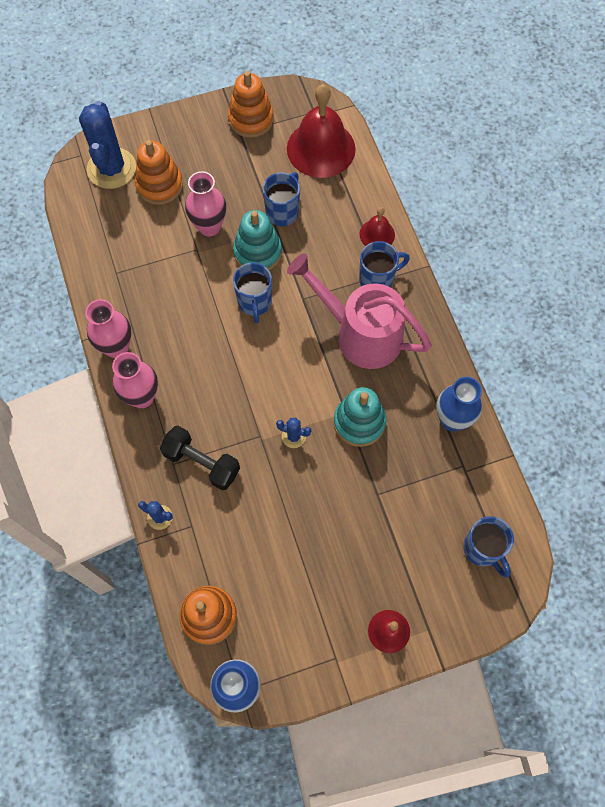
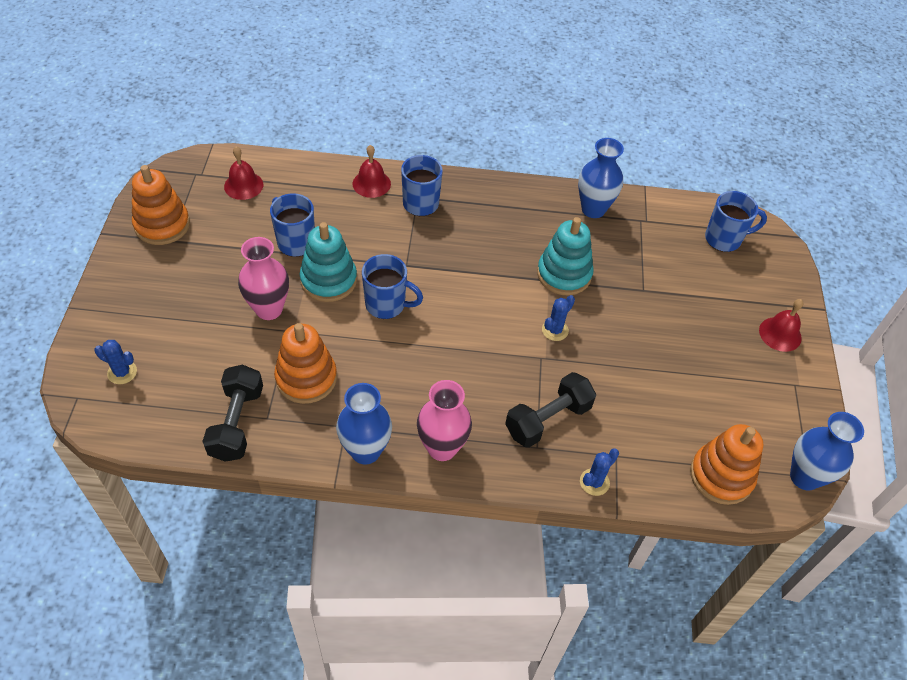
camera: 70 degrees left, 15 degrees down
blue cactus [79,101,136,189] -> blue cactus [94,340,137,384], size x0.44
pink vase [85,299,132,358] -> blue vase [336,383,392,465]
orange stacking toy [135,140,183,205] -> orange stacking toy moved to [274,323,337,404]
red bell [287,84,356,178] -> red bell [224,146,263,200], size x0.50
pink watering can [287,253,432,369] -> none
none -> black dumbbell [202,364,263,462]

